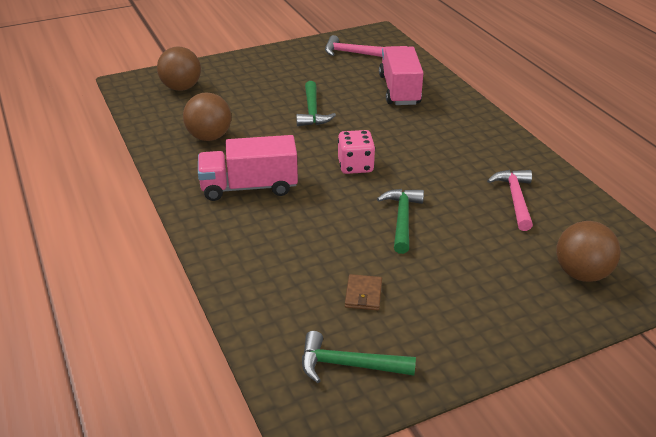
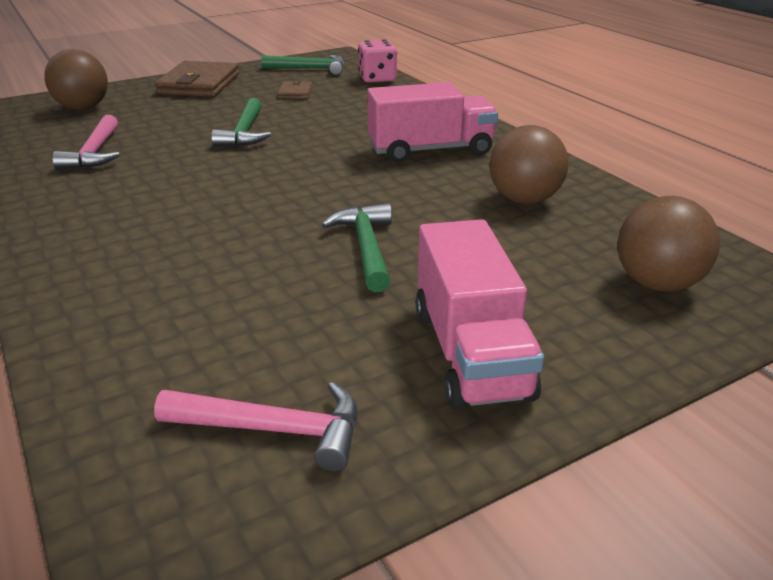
camera: 175 degrees right, 5 degrees down
pink dice [338,130,375,174] -> pink dice moved to [358,40,397,83]
pink truck [379,46,423,105] -> pink truck moved to [415,219,544,410]
none -> brown wallet [155,61,239,97]

